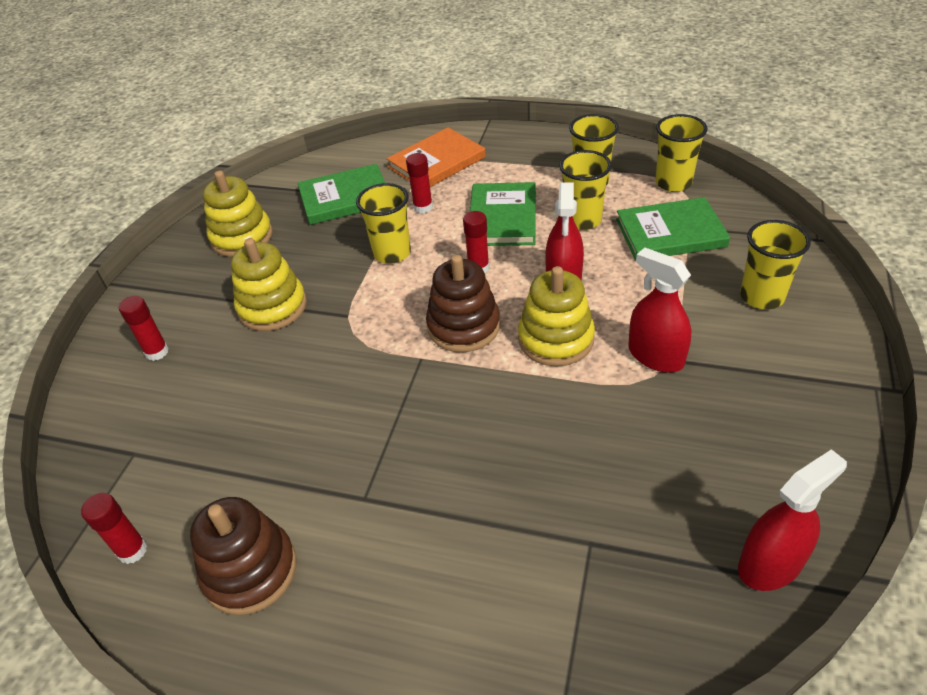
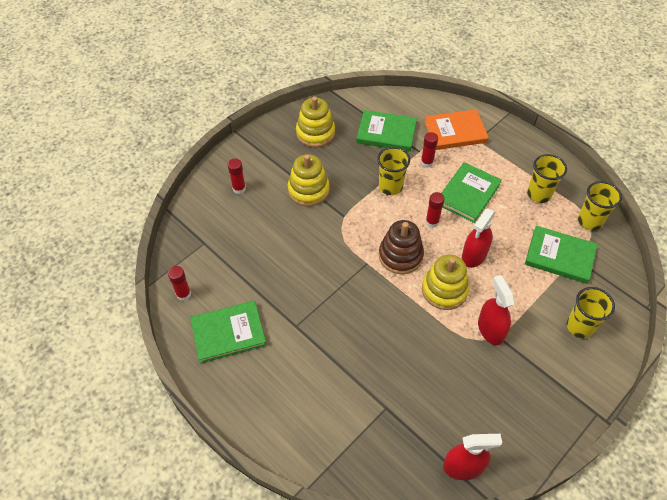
camera: 25 degrees right, 10 degrees up
brown stacking toy [190,497,297,615] -> green book [190,301,267,363]
yellow cup [559,150,612,230] -> none

